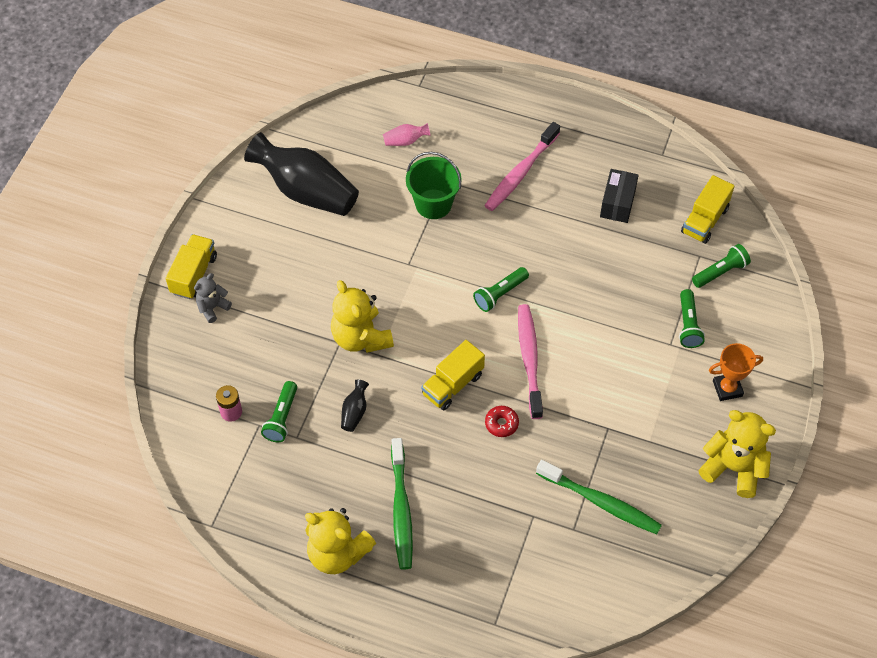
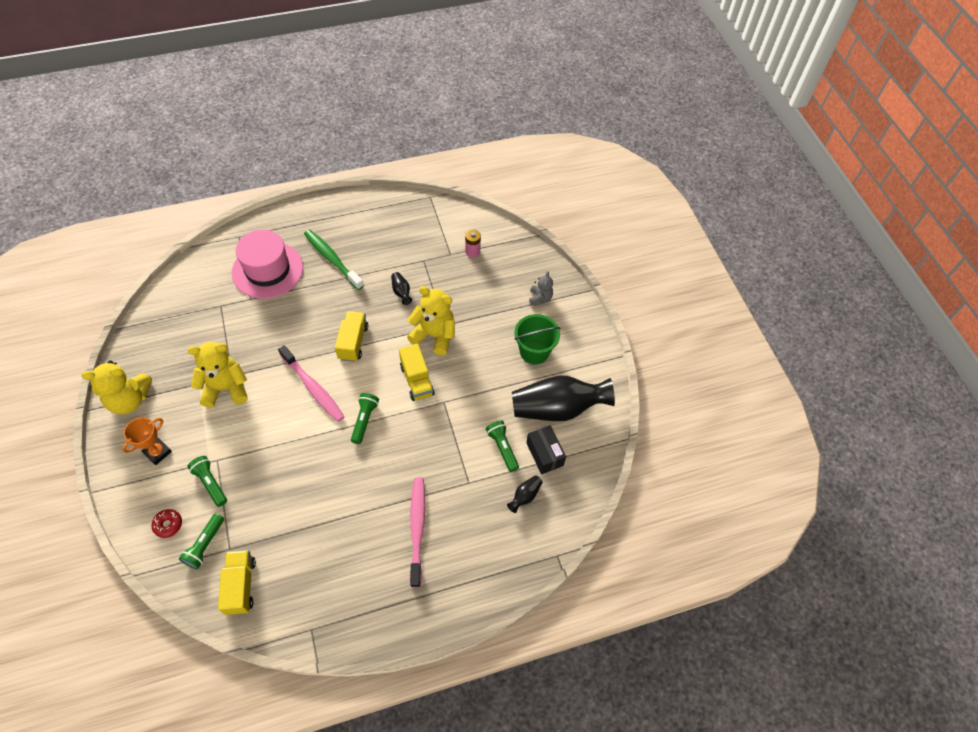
camera: 140 degrees right, 0 degrees up
yellow truck [166,234,217,299] -> yellow truck moved to [399,344,435,401]
green flashlight [261,381,297,443] -> green flashlight moved to [486,420,519,472]
yellow teddy bear [305,508,376,574] -> yellow teddy bear moved to [188,342,248,408]
pink vase [383,123,431,146] -> black vase [507,475,543,513]
green bucket [406,152,462,219] -> green bucket moved to [514,314,561,364]
red donut [485,406,519,437] -> red donut moved to [151,509,182,538]
green toothbrush [536,460,662,534] -> none
black box [600,169,639,223] -> black box moved to [526,425,566,474]
none -> pink hat [232,230,303,299]

